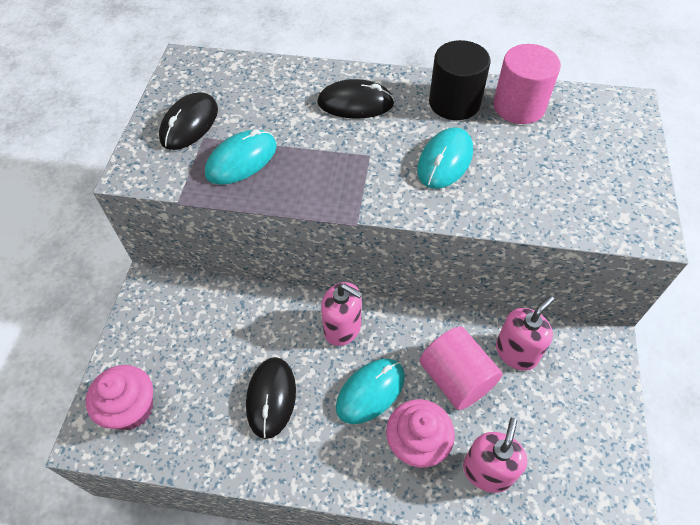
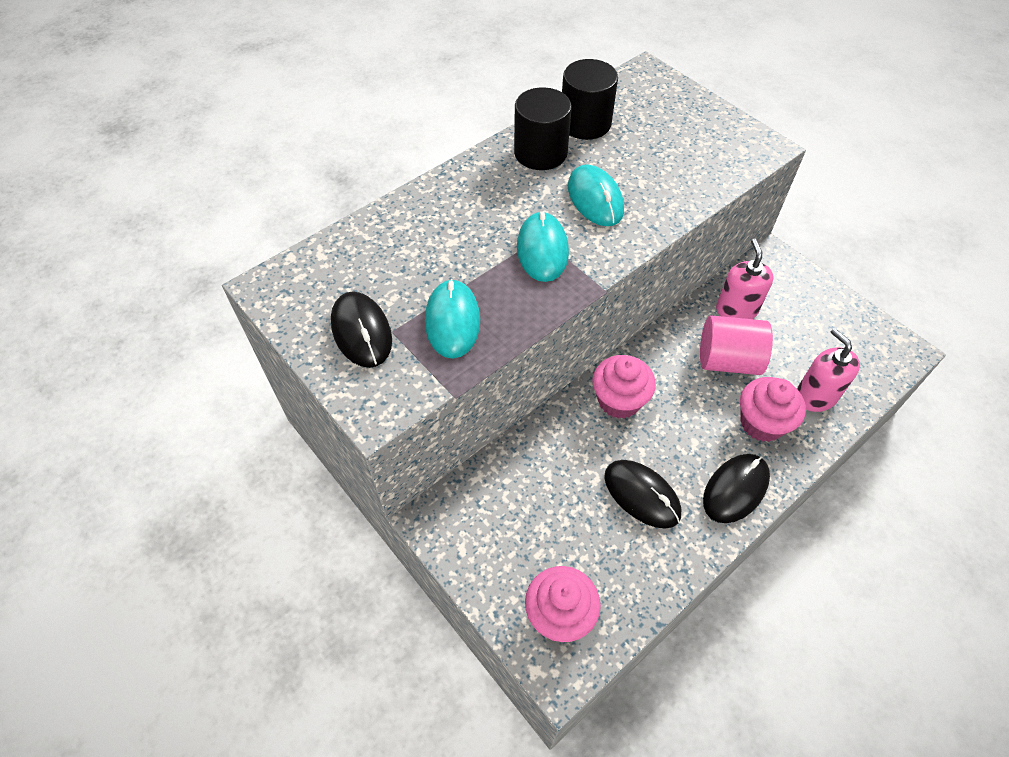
camera: 50 degrees left, 0 degrees up
black mouse [317,79,395,119] -> black mouse moved to [703,454,770,523]
pink soap dispenser [321,282,363,346] -> pink cupcake [592,355,656,419]
turquoise mouse [336,358,405,424] -> turquoise mouse moved to [517,211,569,282]
pink cylinder [493,44,561,124] -> black cylinder [562,59,618,140]

